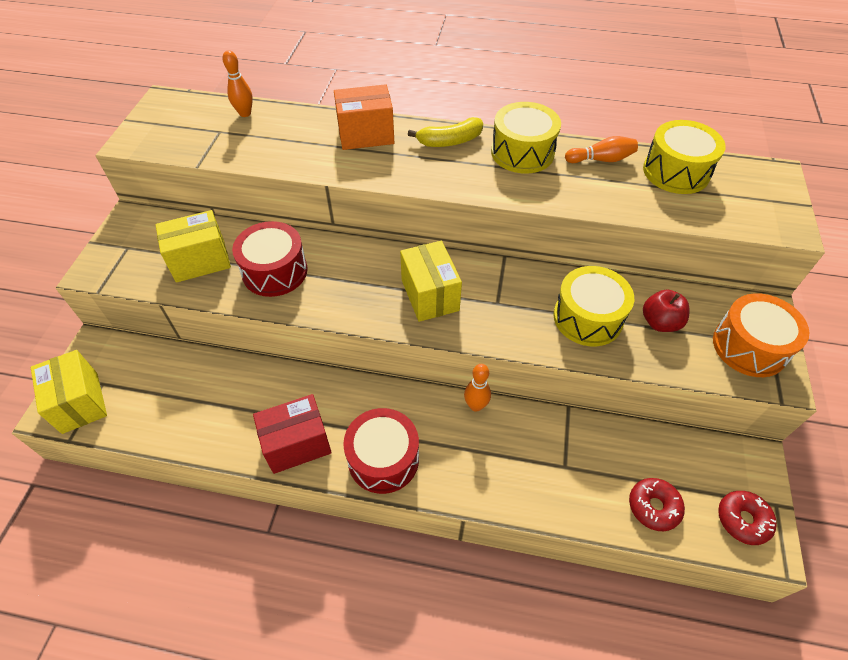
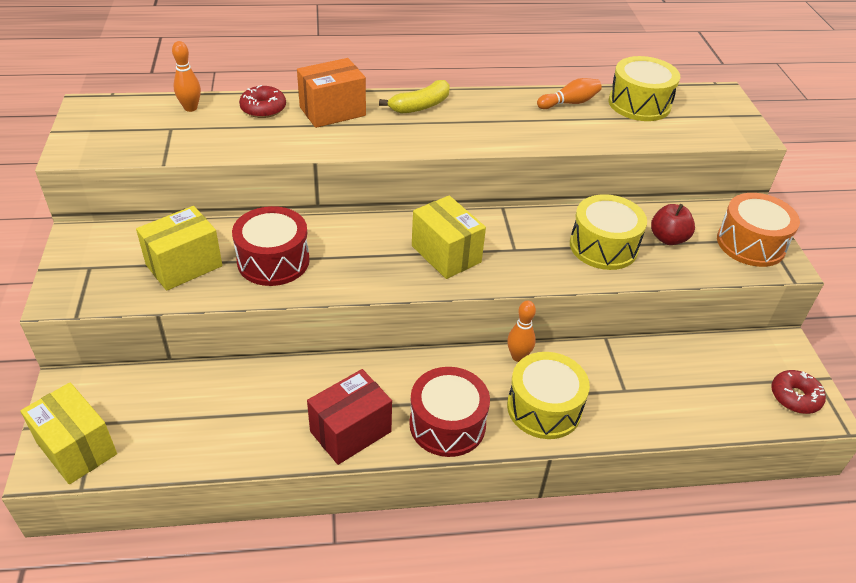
camera: 20 degrees left, 10 degrees down
yellow drum [491,102,561,173] -> yellow drum moved to [507,352,590,439]
red donut [629,478,685,531] -> red donut moved to [239,85,286,118]

